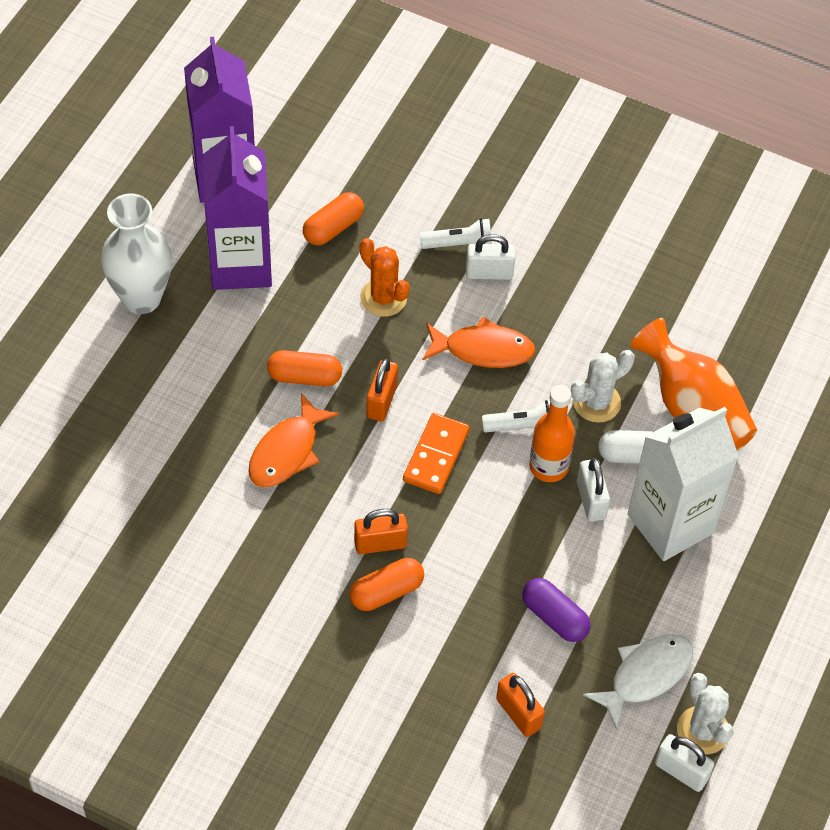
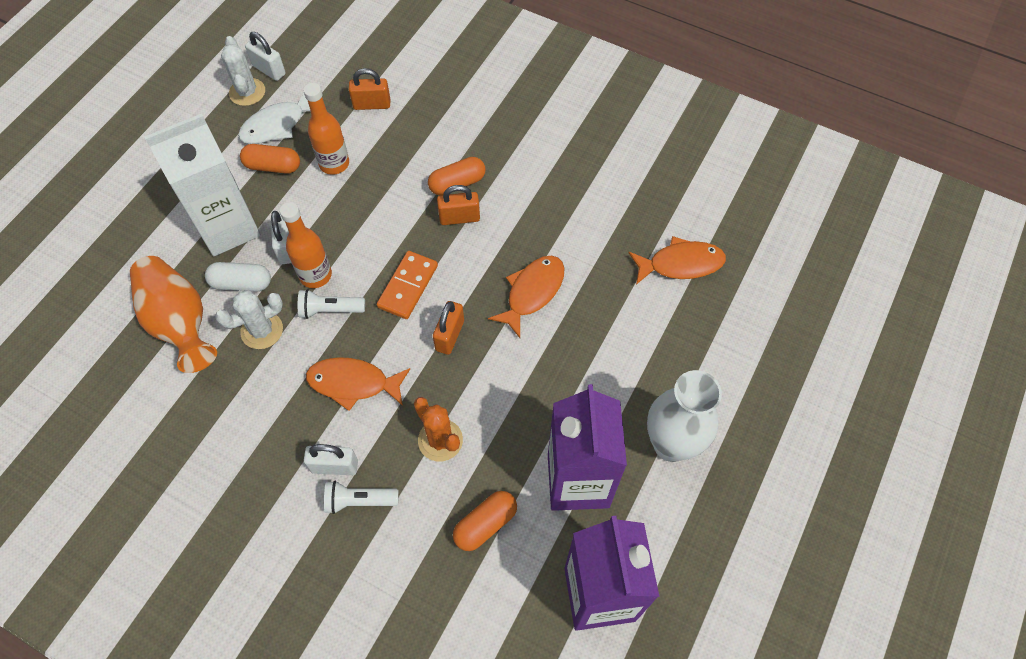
camera: 175 degrees left, 5 degrees up
orange capsule [267,350,342,386] -> orange capsule moved to [240,144,300,174]
orange padlock [496,673,545,737] -> orange padlock turned 60 degrees counterclockwise [349,68,390,110]
purple capsule [522,578,590,642] -> orange bottle [303,83,349,175]
none -> orange fish [628,236,726,285]

